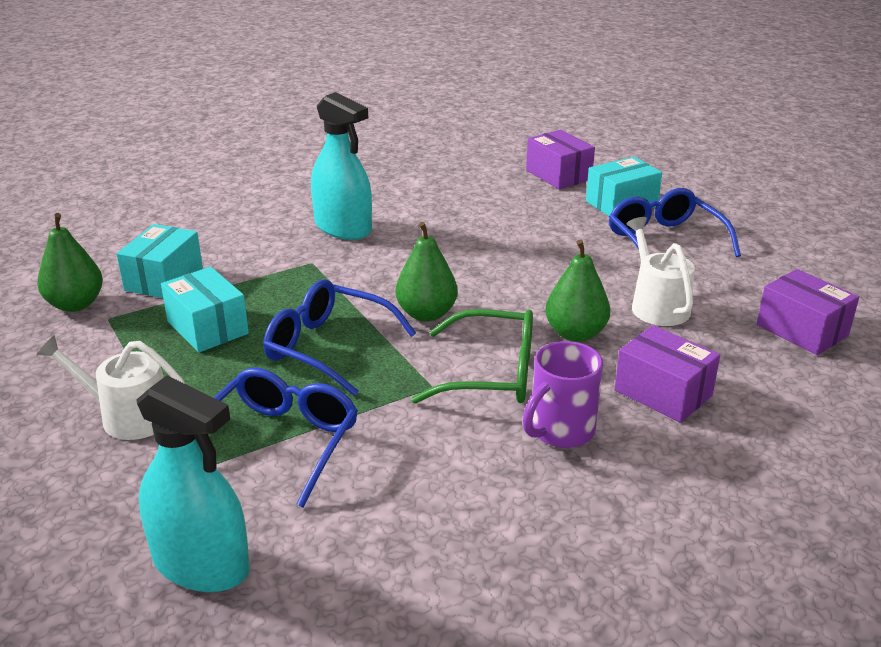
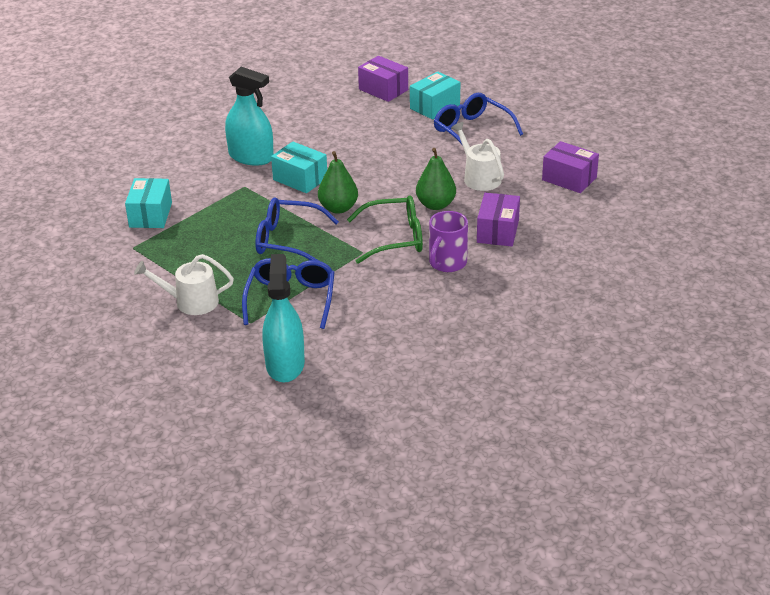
camera: 15 degrees left, 5 degrees up
green pear [37,213,103,312] -> none
turquoise spray bottle [136,375,250,592] -> turquoise spray bottle turned 105 degrees counterclockwise [262,254,305,383]
turquoise box [161,267,249,352] -> turquoise box moved to [271,142,327,193]
purple box [614,325,720,423] -> purple box turned 75 degrees clockwise [477,193,520,247]

